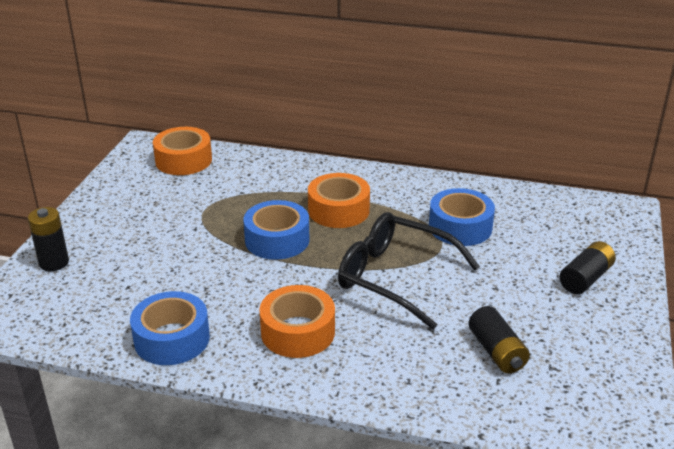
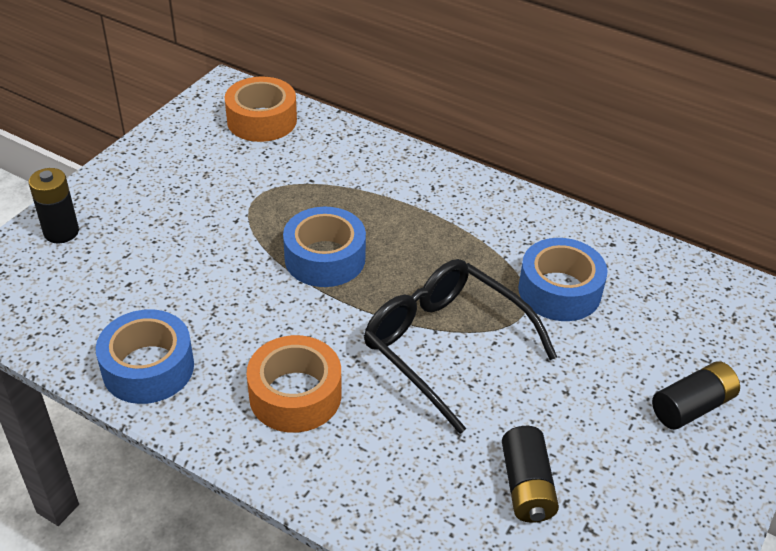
camera: 15 degrees right, 10 degrees up
orange tape [308,173,370,228] -> none

